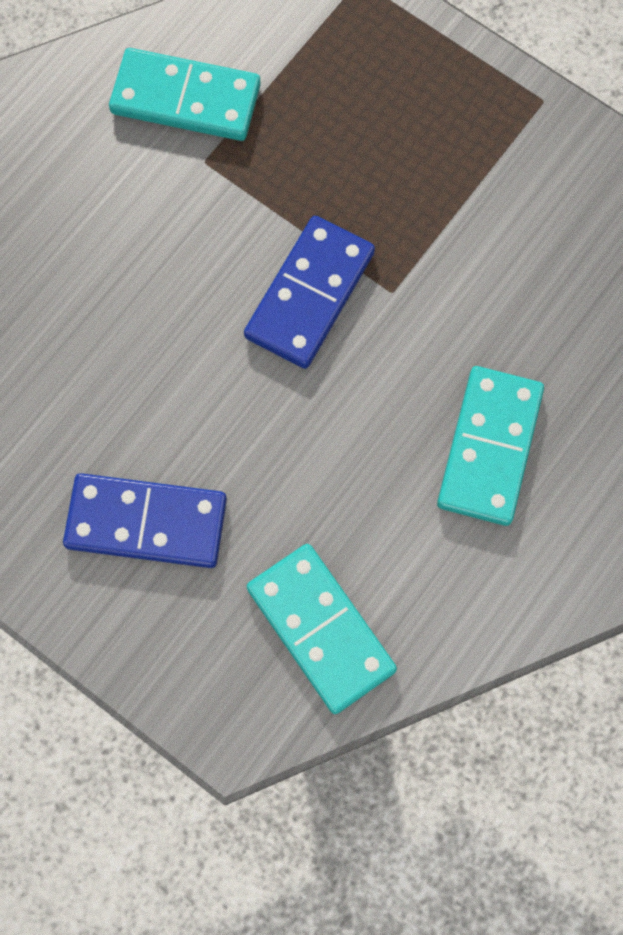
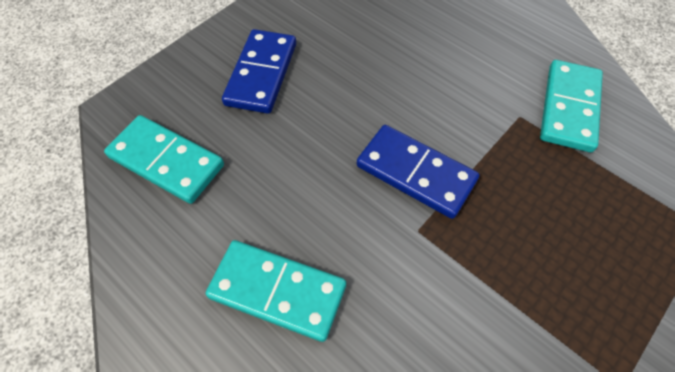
camera: 95 degrees right, 15 degrees down
turquoise domino [247,544,397,714] -> turquoise domino turned 60 degrees clockwise [104,115,224,204]

